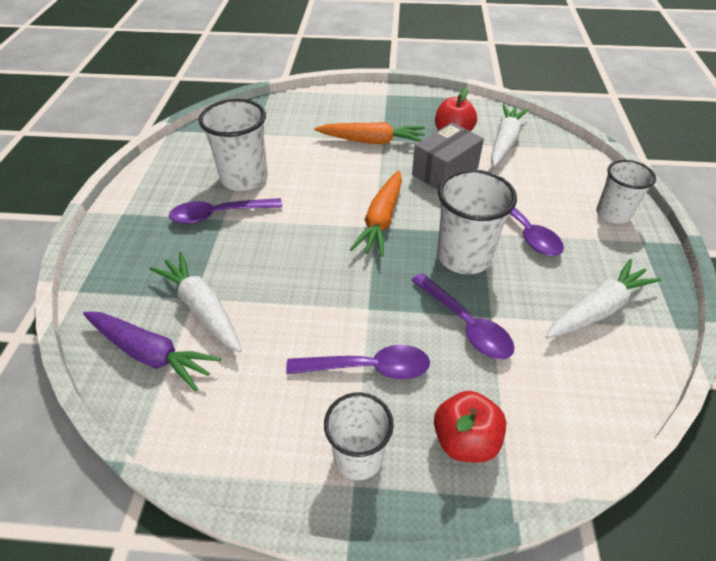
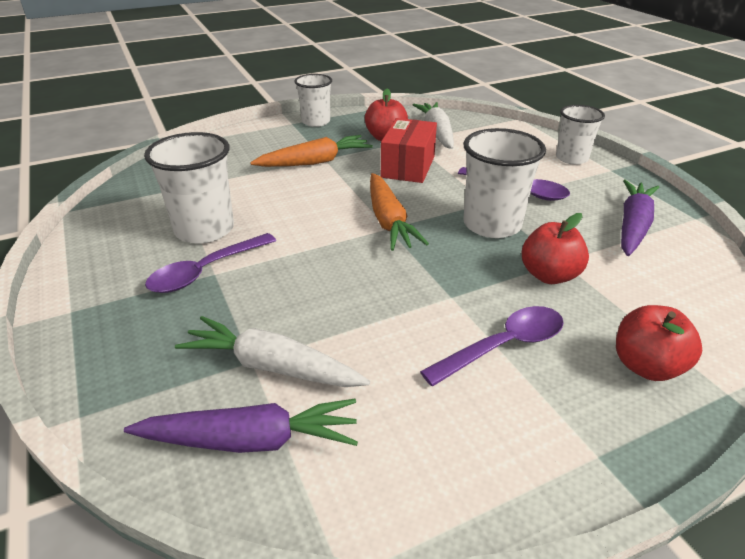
camera: 30 degrees left, 10 degrees down
white cup [324,392,394,480] -> white cup moved to [295,74,332,127]
purple spoon [411,273,515,359] -> red apple [522,213,589,284]
grey box [412,123,484,190] -> red box [381,118,437,183]
white carrot [546,259,661,339] -> purple carrot [621,180,659,256]

